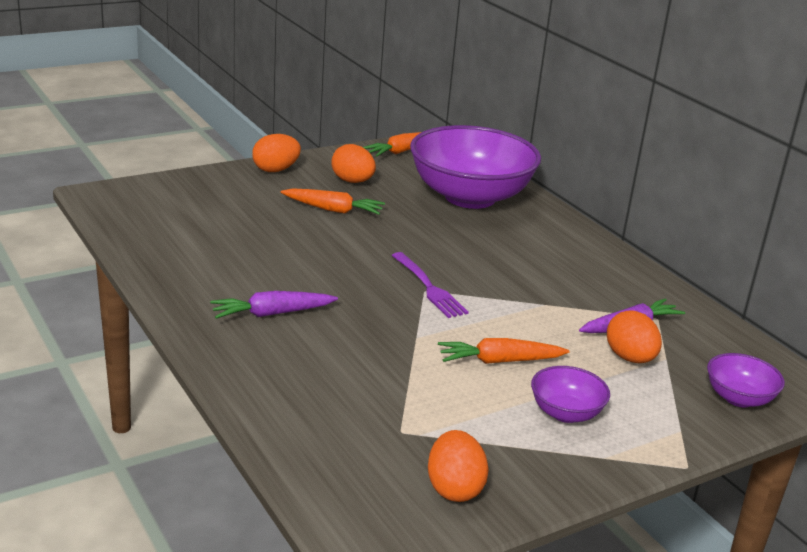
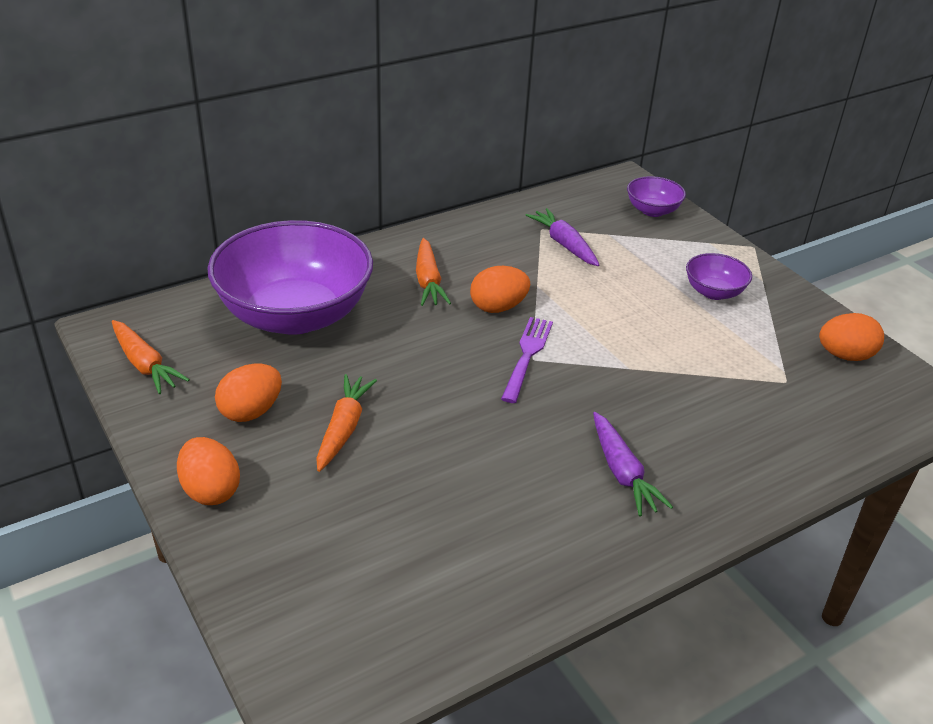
camera: 90 degrees left, 10 degrees up
purple fork [391,252,469,318] -> purple fork turned 45 degrees counterclockwise [501,317,553,403]
orange carrot [438,338,569,364] -> orange carrot moved to [416,238,451,306]
orange egg [607,311,662,363] -> orange egg moved to [470,266,530,313]

